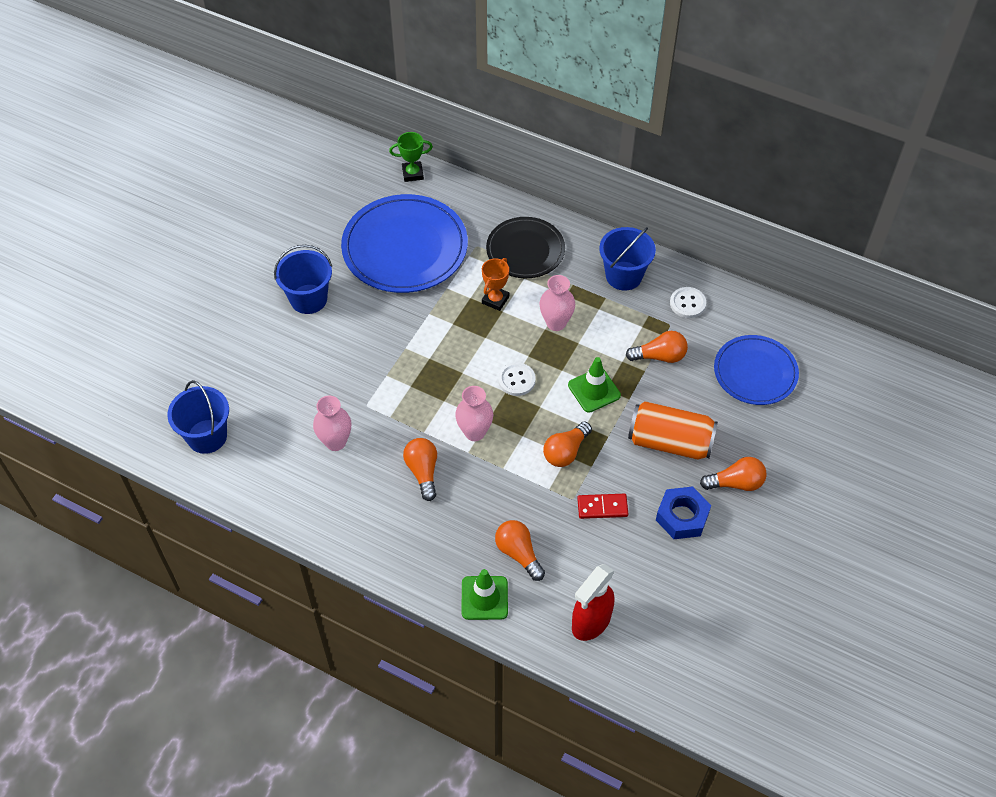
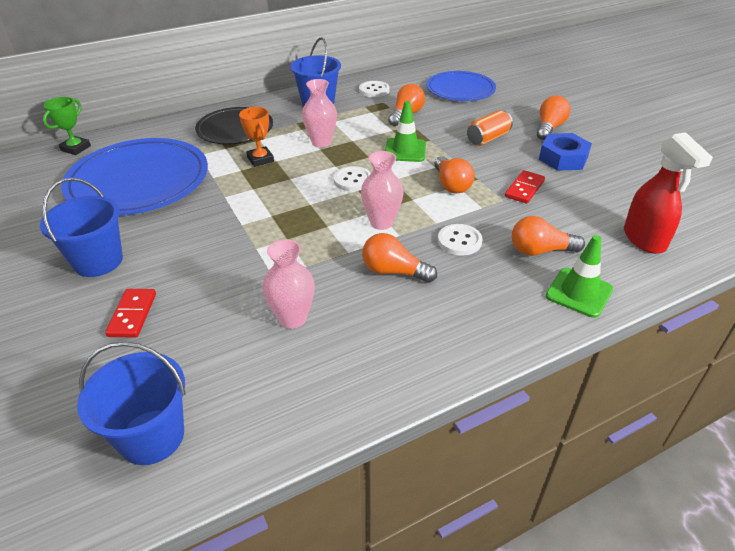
camera: 55 degrees left, 15 degrees down
orange can [628,401,718,460] -> orange can [467,110,513,146], size x0.61
none -> red domino [105,289,156,338]
none -> white button [438,224,483,256]

